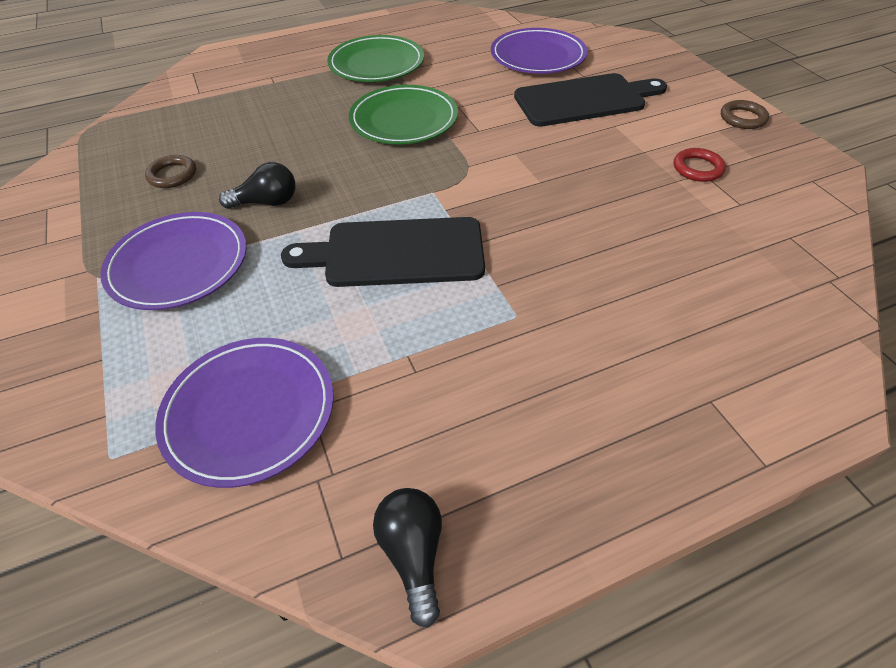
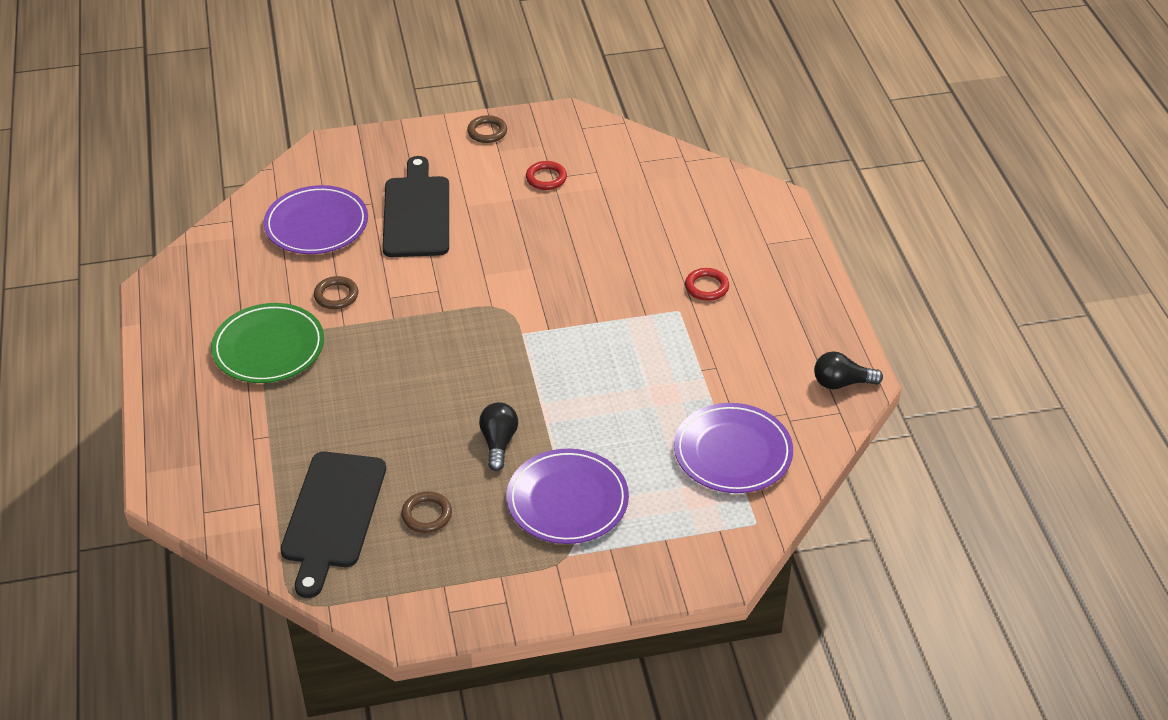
camera: 80 degrees left, 5 degrees down
black cutting board [281,217,485,287] -> black cutting board moved to [281,452,386,598]
green plate [349,85,458,144] -> none
none -> brown ring [314,276,358,309]
none -> red ring [685,268,729,301]

